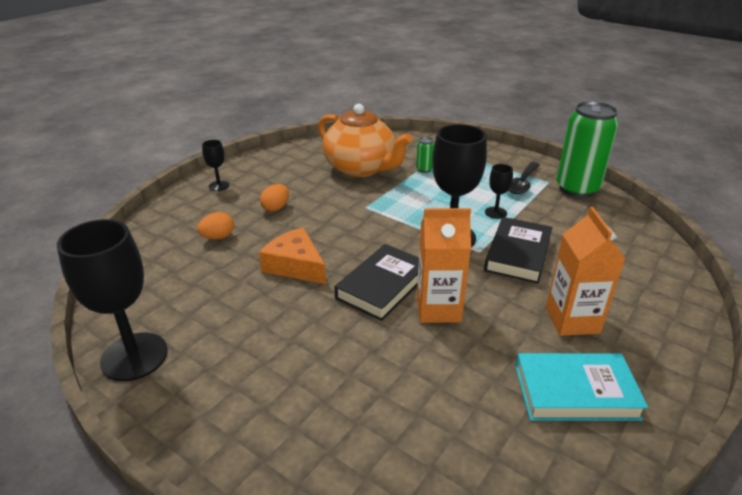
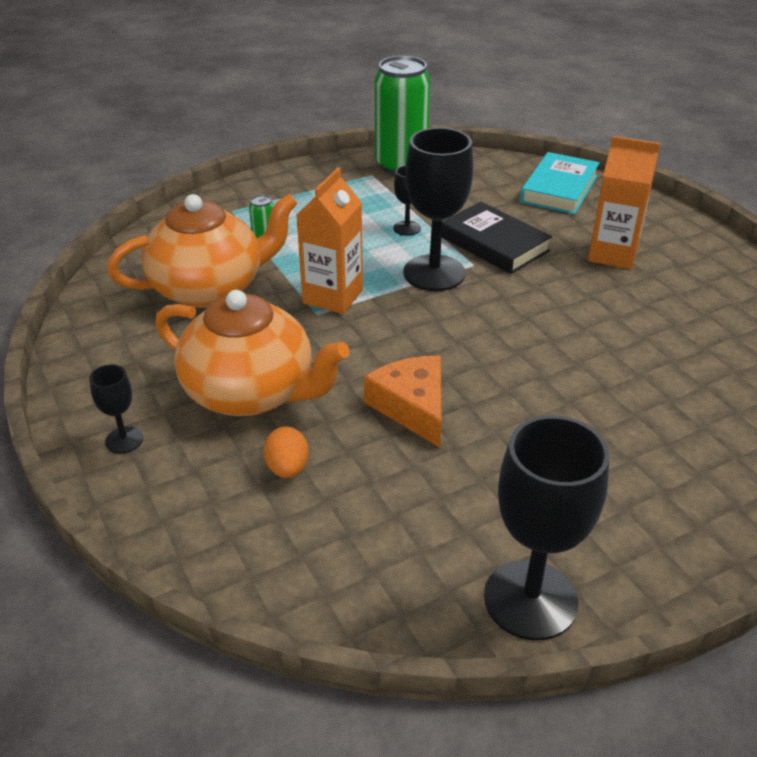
camera: 65 degrees left, 5 degrees up
orange cheese [259,227,326,284] -> orange cheese turned 90 degrees clockwise [364,356,442,448]
orange egg [260,184,289,212] -> orange teapot [155,290,349,416]
black book [335,244,419,321] -> none
orange carton [417,208,471,323] -> orange carton moved to [296,167,363,314]
black spoon [508,162,540,194] -> none
turquoise book [515,353,648,421] -> turquoise book moved to [520,152,600,214]

